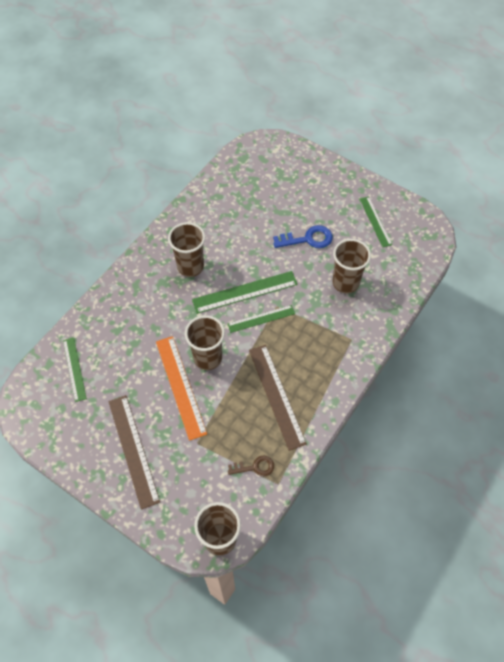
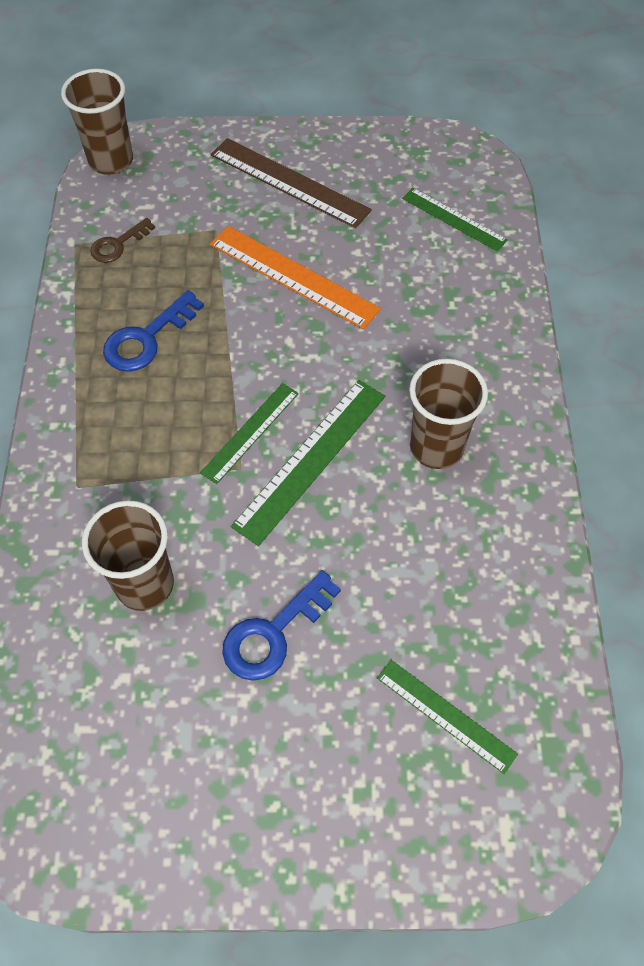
camera: 145 degrees right, 0 degrees up
brown cup [185,315,225,370] -> none
brown ruler [249,345,307,451] -> blue key [103,290,204,372]
green ruler [360,197,392,247] -> green ruler moved to [377,660,518,774]

